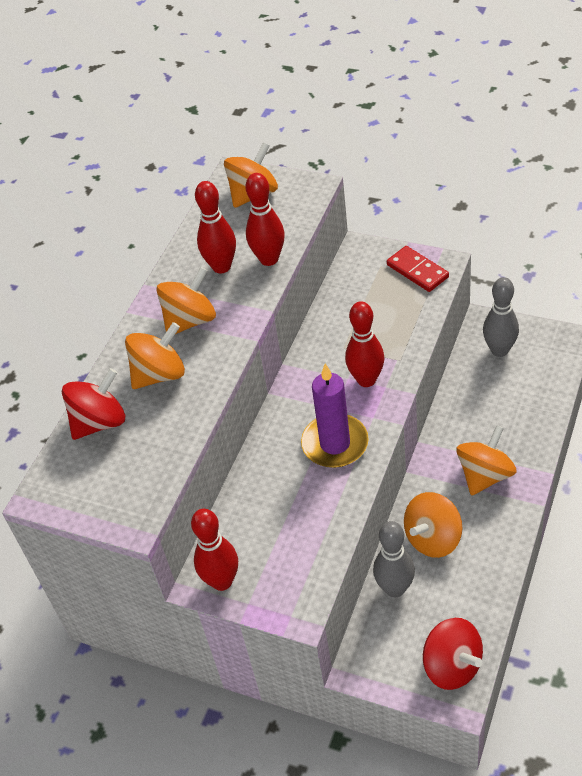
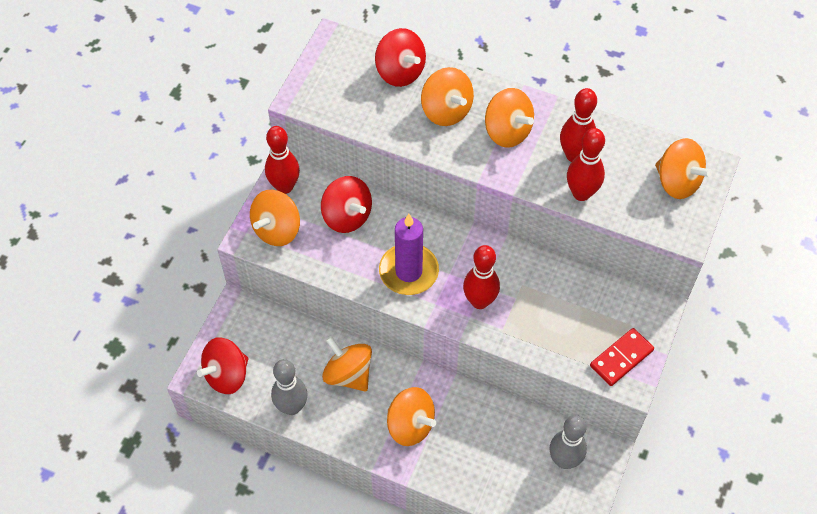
camera: 85 degrees right, 10 degrees up
grey bowling pin [373,521,415,597] -> grey bowling pin moved to [271,359,307,415]
none -> orange spinning top [250,190,300,246]
none -> red spinning top [321,176,372,233]

